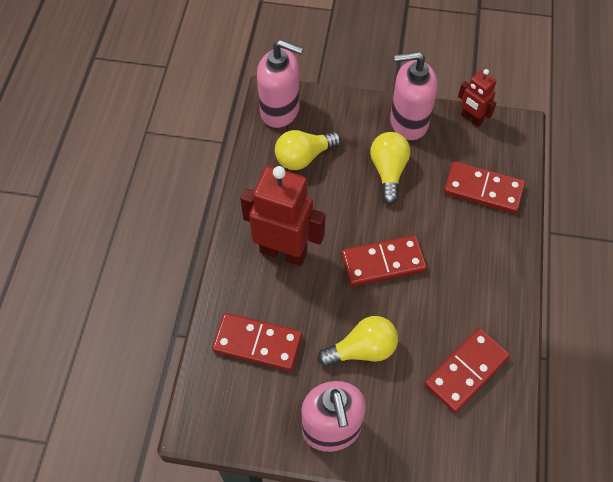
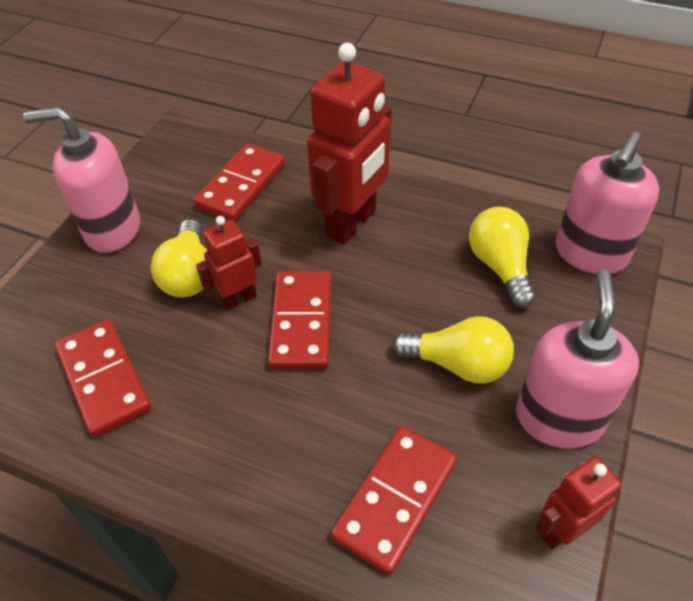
camera: 105 degrees right, 10 degrees down
none -> red robot [196,216,262,311]

